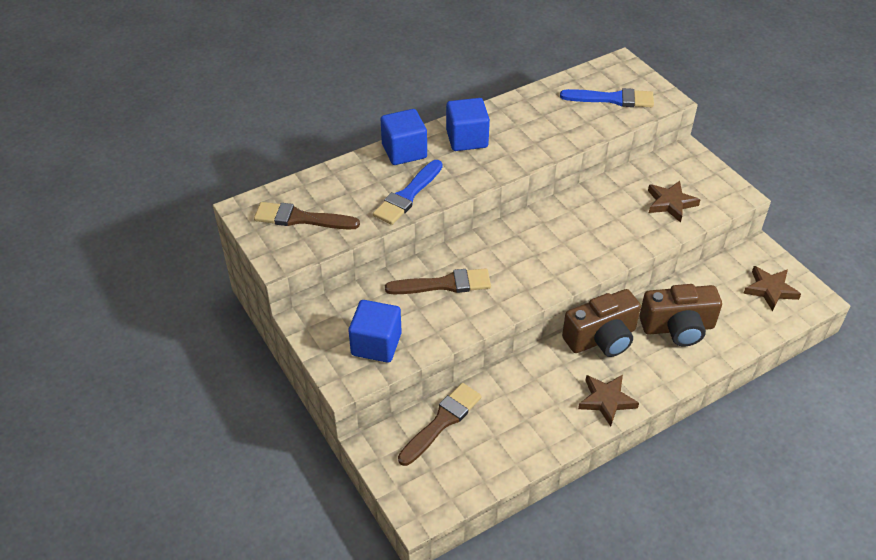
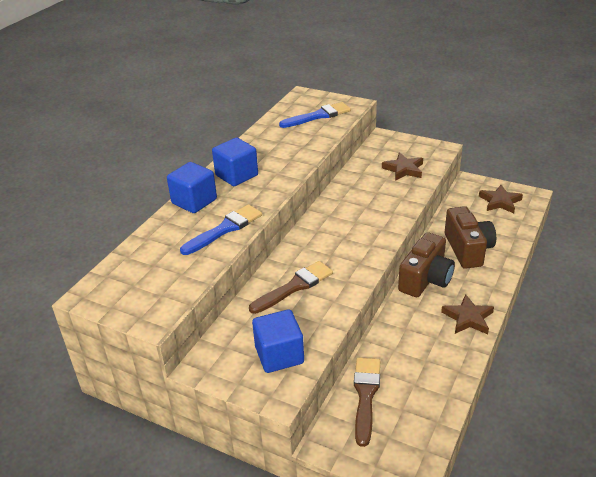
camera: 30 degrees left, 10 degrees down
brown brush [254,202,360,230] -> none
blue brush [373,160,443,225] -> blue brush turned 135 degrees counterclockwise [180,204,262,255]
brown camera [639,284,722,346] -> brown camera turned 60 degrees counterclockwise [445,206,496,269]

